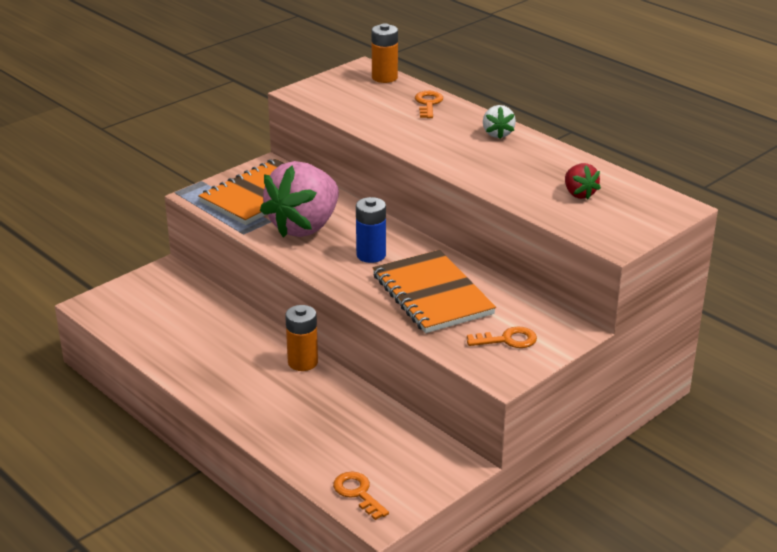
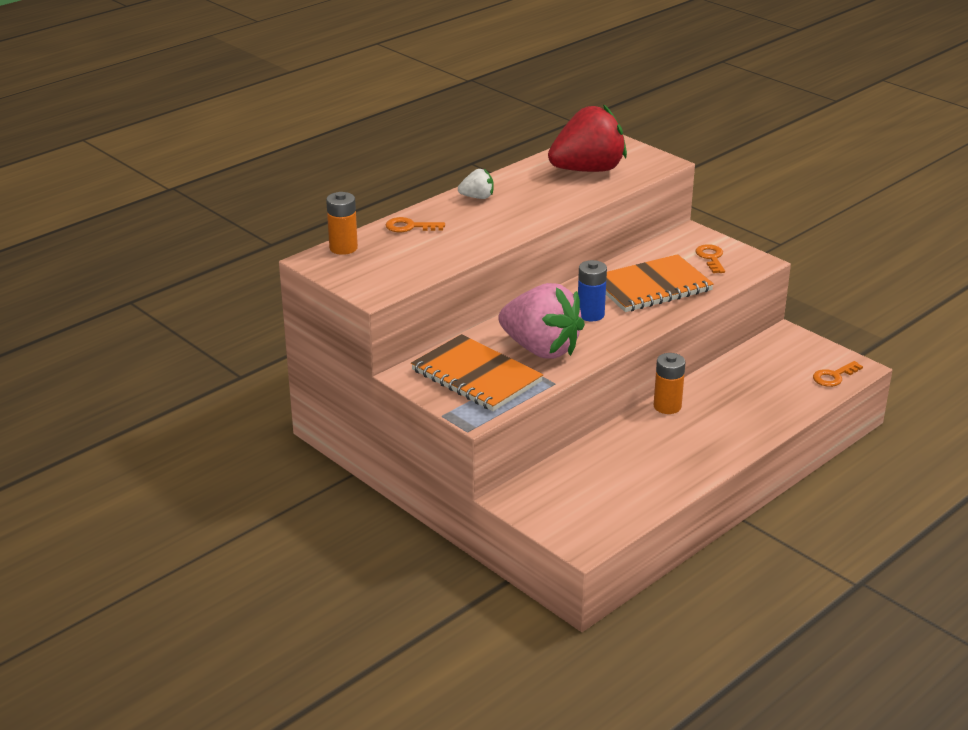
camera: 90 degrees left, 0 degrees up
red strawberry [565,163,601,200] -> red strawberry [548,104,627,172], size x2.25

